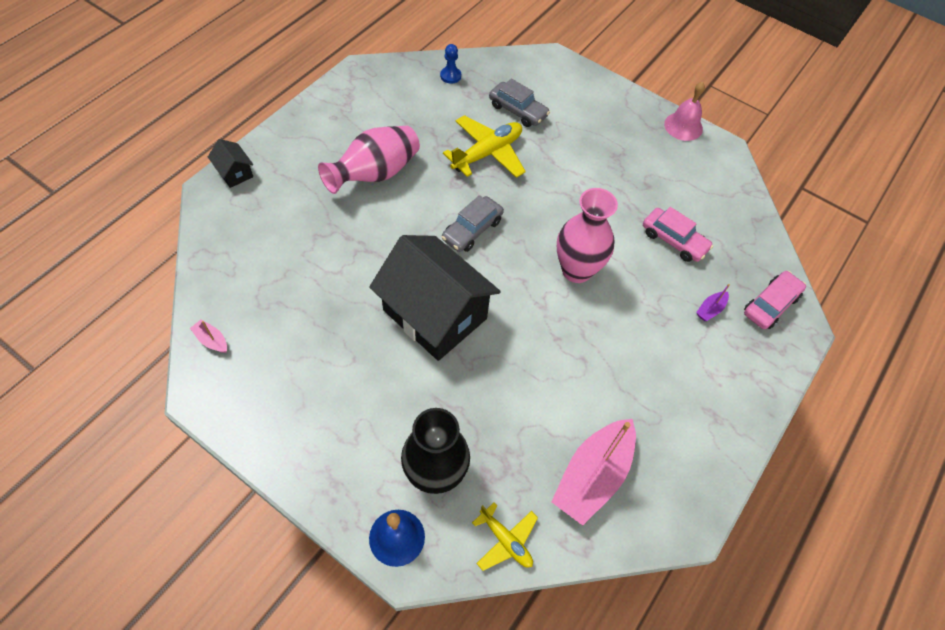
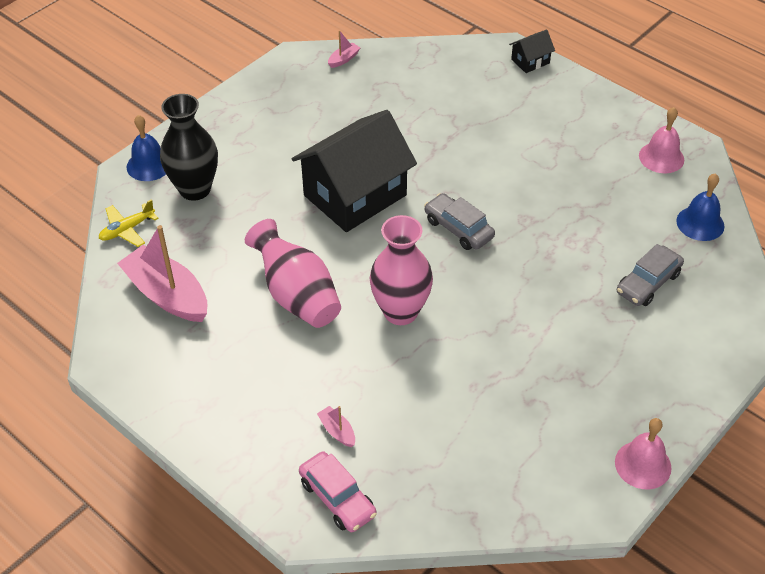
camera: 100 degrees right, 10 degrees down
pink vase [318,126,420,194] -> pink vase moved to [245,219,341,328]
blue pawn [440,44,461,84] -> blue bell [676,173,725,241]
yellow plane [443,115,526,178] -> none
pink car [643,207,713,262] -> none
purple boat [696,284,730,321] -> pink boat [317,406,355,447]
none -> pink bell [639,107,684,173]

